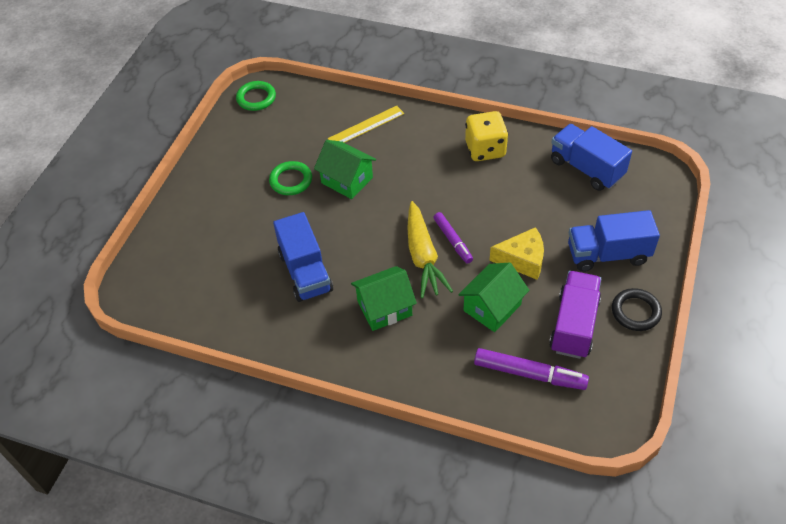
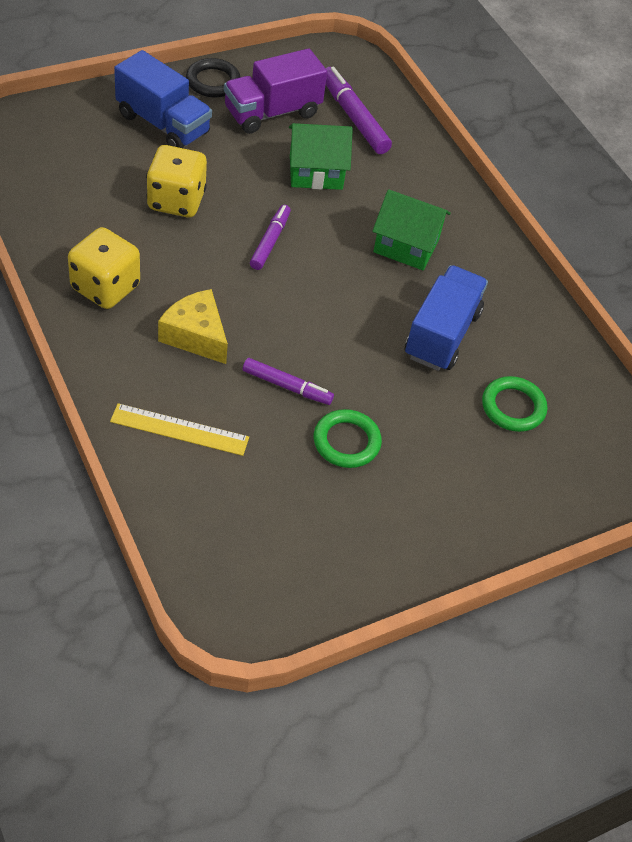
camera: 145 degrees left, 0 degrees up
green ring [236,81,276,111] -> green ring moved to [482,376,547,432]
green house [314,140,376,199] -> purple marker [243,358,334,405]
yellow carrot [407,201,453,298] -> none
yellow cheese [489,227,544,280] -> yellow cheese moved to [158,289,228,364]
blue truck [551,124,632,191] -> none
none -> yellow dice [146,145,207,217]

